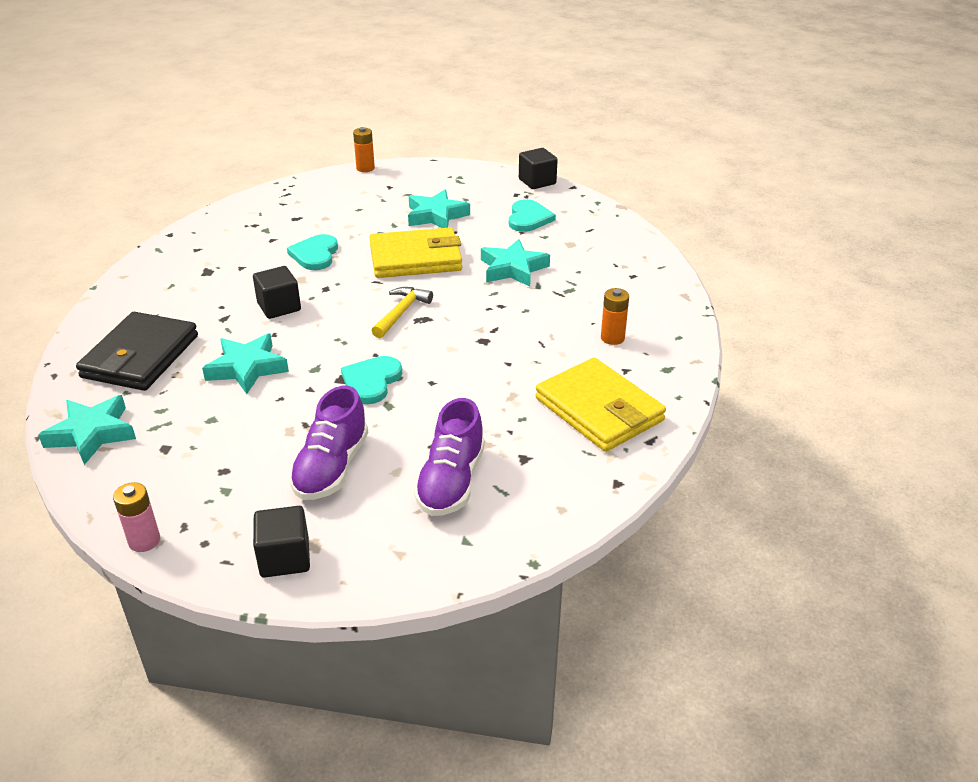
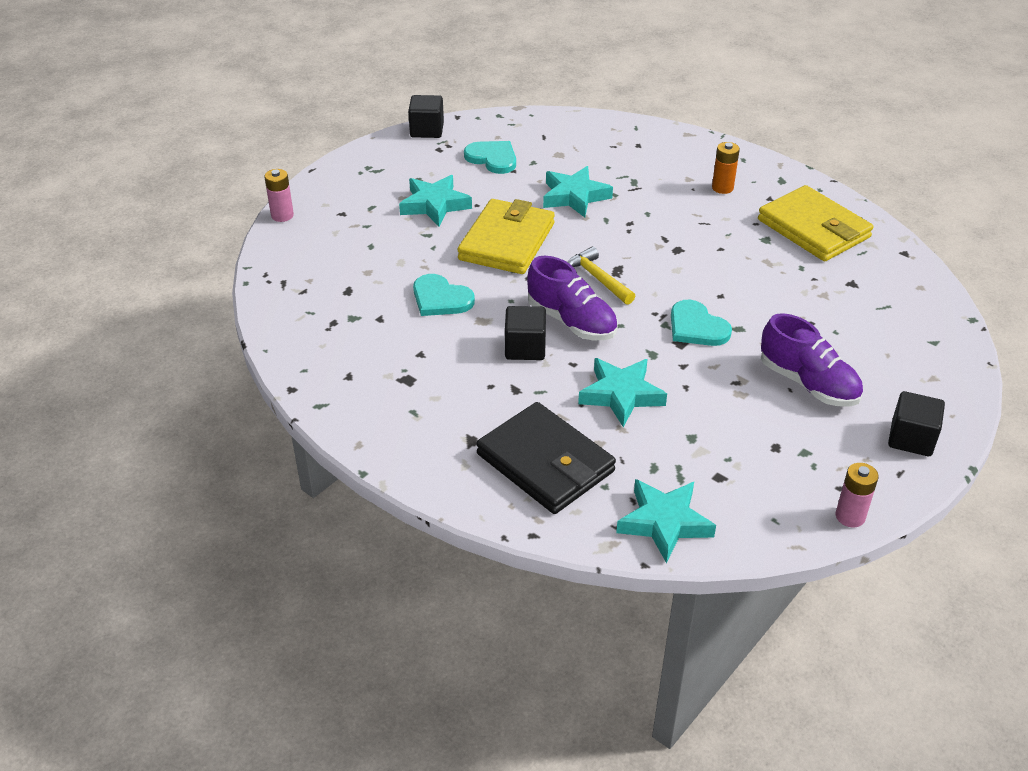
camera: 60 degrees left, 5 degrees up
orange battery [353,127,375,172] -> pink battery [264,169,294,222]
purple shoe [414,398,485,516] -> purple shoe moved to [527,256,618,340]
yellow wallet [535,358,666,452] -> yellow wallet turned 60 degrees clockwise [758,185,874,261]

